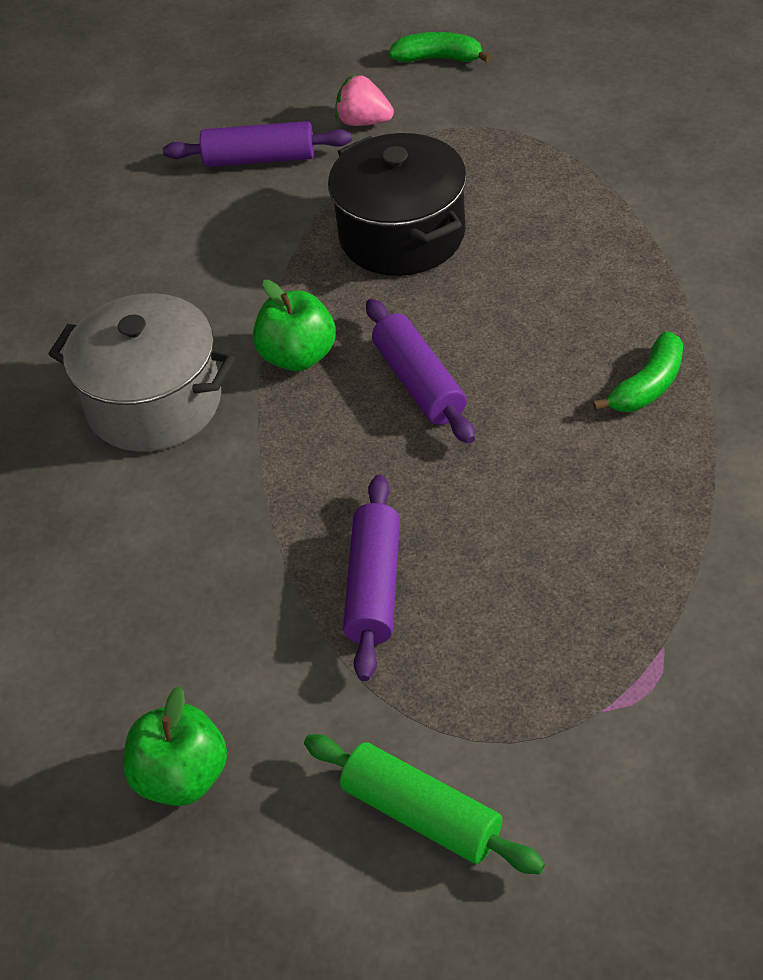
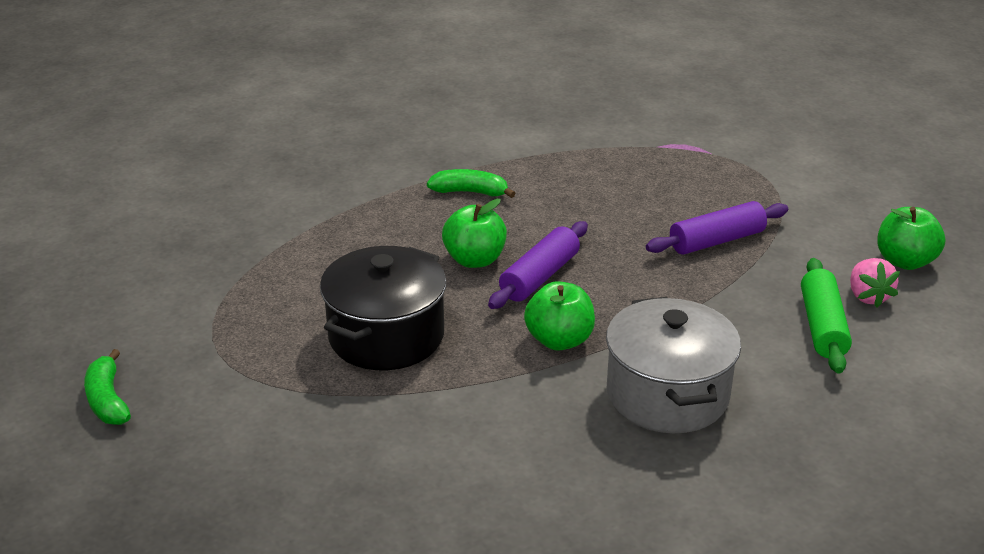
camera: 125 degrees left, 15 degrees down
purple rolling pin [163,121,352,167] -> none
green rolling pin [304,734,545,874] -> green rolling pin moved to [801,258,852,374]
pink strawberry [335,75,394,126] -> pink strawberry moved to [850,258,900,307]
none -> green apple [442,199,507,268]

